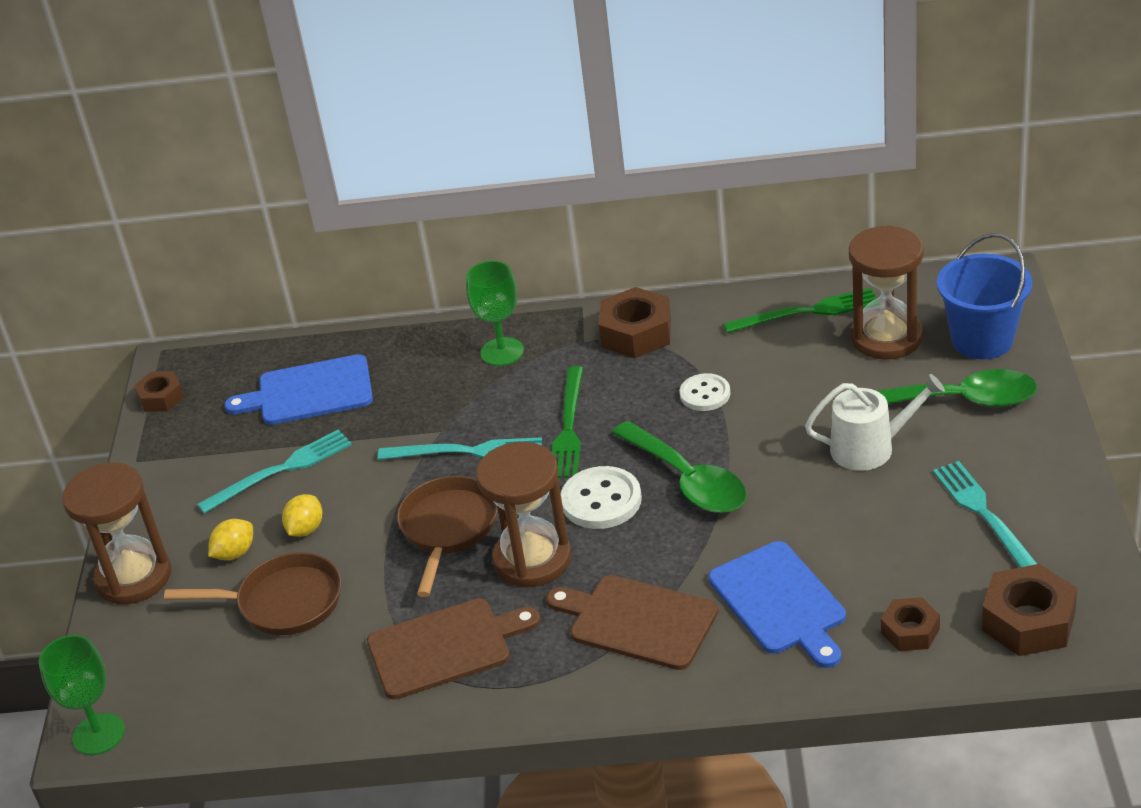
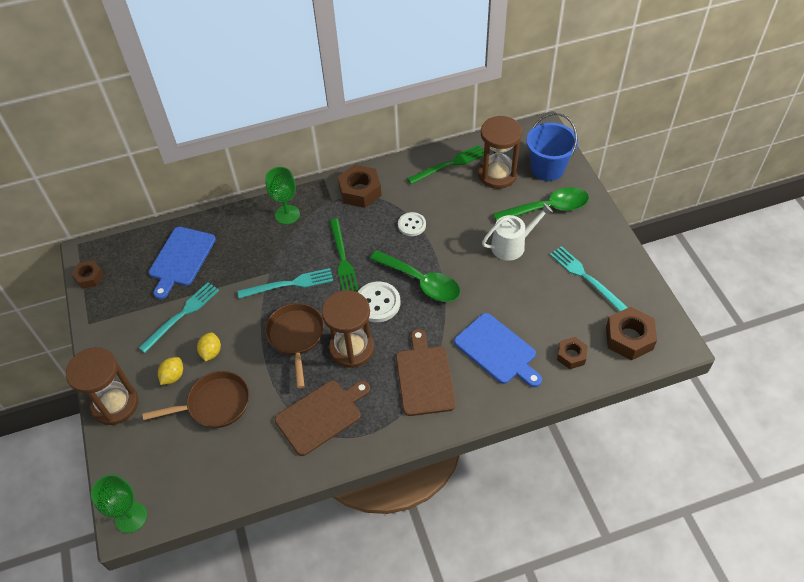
camera: 20 degrees left, 15 degrees up
blue cutting board [224,354,373,425] -> blue cutting board turned 45 degrees counterclockwise [149,227,216,299]
brown cutting board [546,575,718,670] -> brown cutting board turned 75 degrees clockwise [396,329,456,416]

